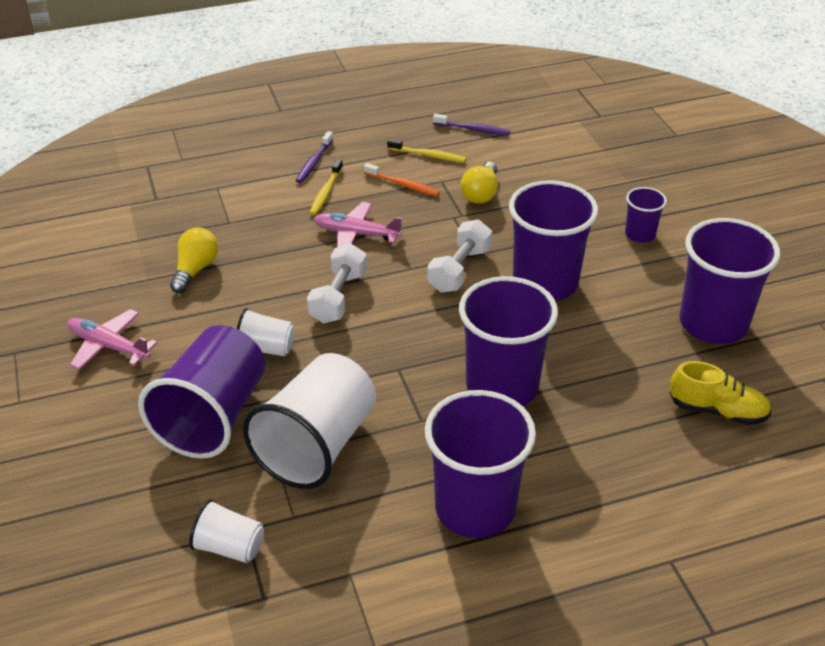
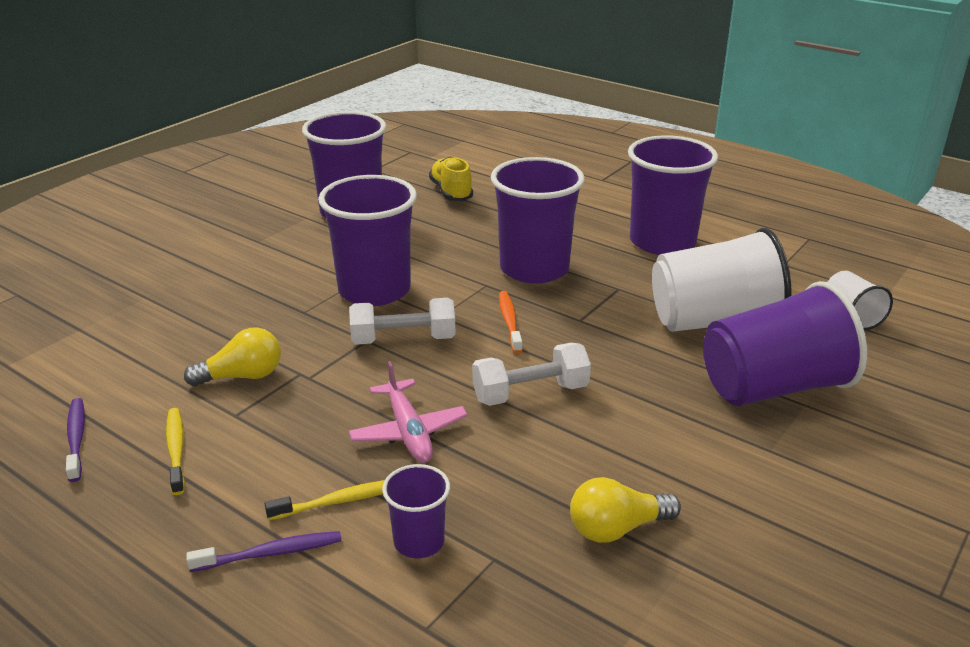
camera: 125 degrees left, 10 degrees down
pink plane [67,309,158,370] -> none
white cup [237,308,294,356] -> none
orange toothbrush [364,163,440,196] -> orange toothbrush moved to [499,291,523,353]
purple cup [625,187,667,243] -> purple cup moved to [382,464,450,558]

